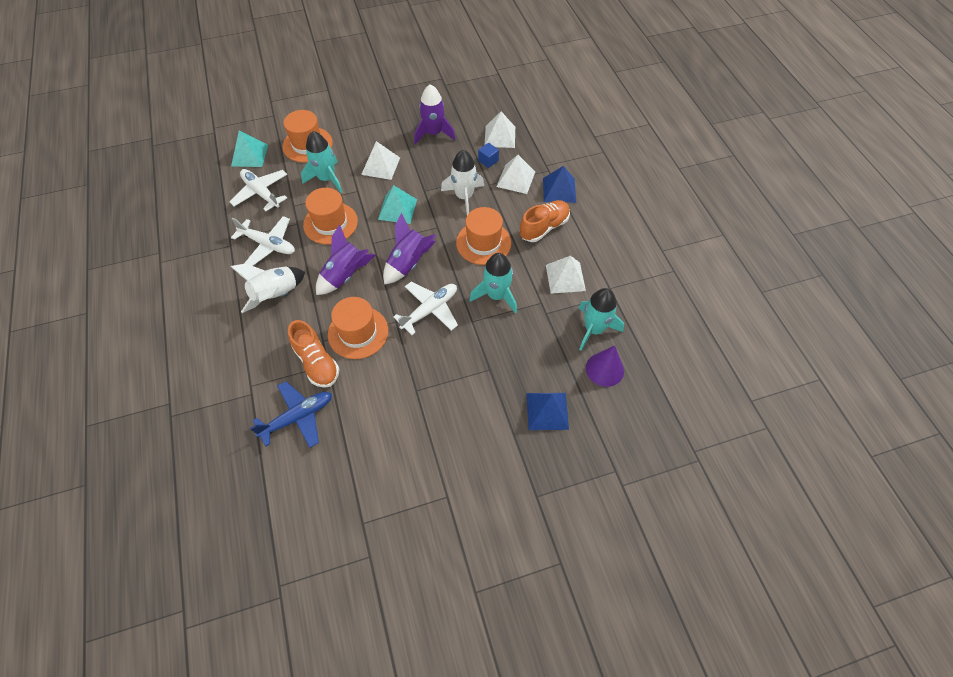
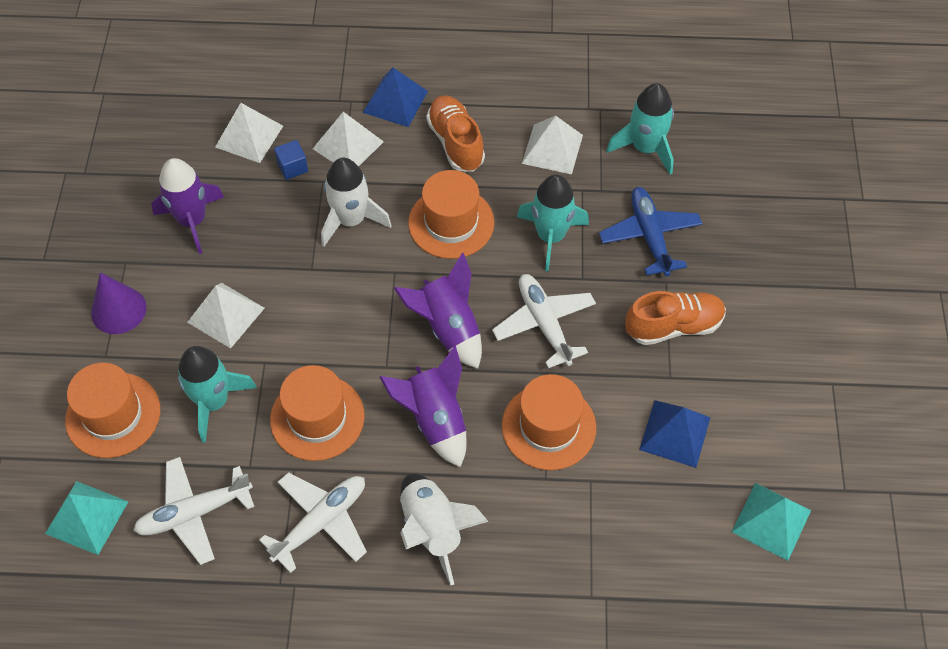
camera: 70 degrees left, 0 degrees up
blue plane [250,381,332,448] -> blue plane moved to [599,187,702,277]
orange shoe [288,320,340,388] -> orange shoe moved to [625,291,726,345]
turquoise pyramid [378,185,417,224] -> turquoise pyramid moved to [732,483,811,561]
blue pyramid [526,393,569,430] -> blue pyramid moved to [639,400,711,468]
purple cone [586,346,624,387] -> purple cone moved to [91,273,146,334]

